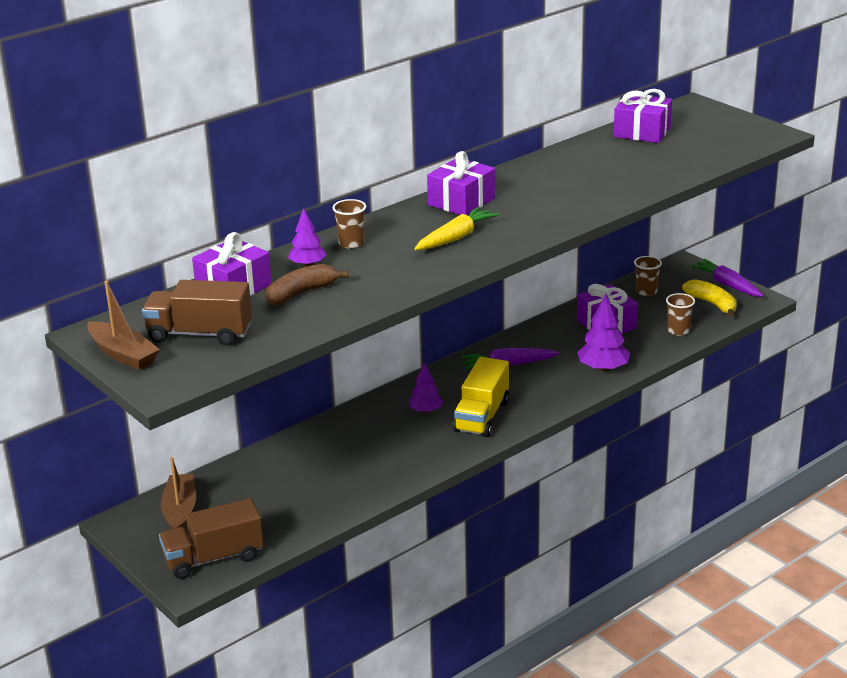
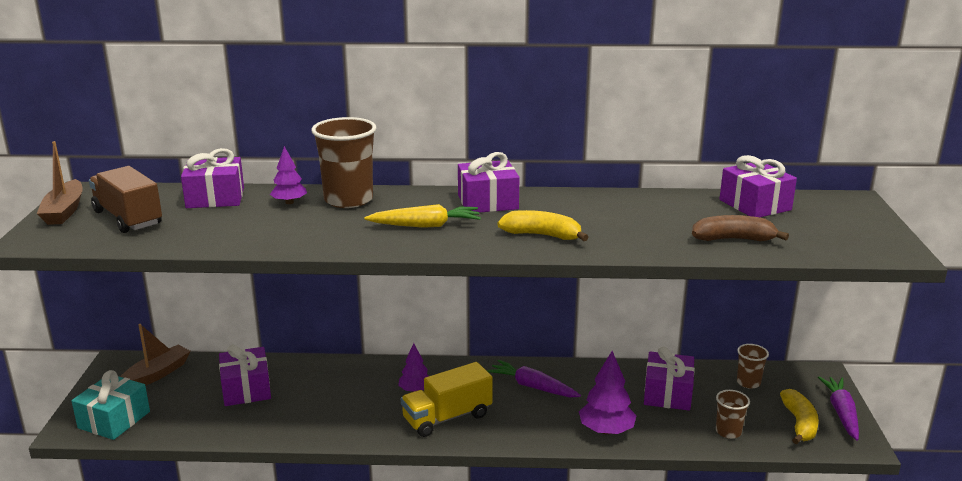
camera: 40 degrees right, 5 degrees down
brown truck [159,498,264,579] -> turquoise gift [71,370,150,440]
brown banana [266,264,349,305] -> brown banana moved to [692,215,789,241]
brown cup [333,199,366,248] -> brown cup [311,117,376,208], size x1.92
none -> purple gift [219,344,271,406]
none -> yellow banana [497,210,588,241]

